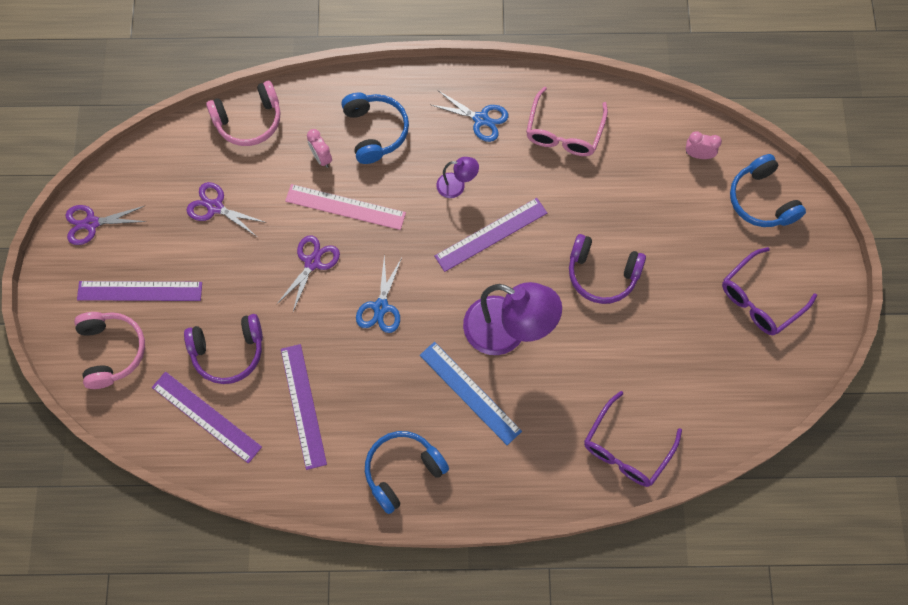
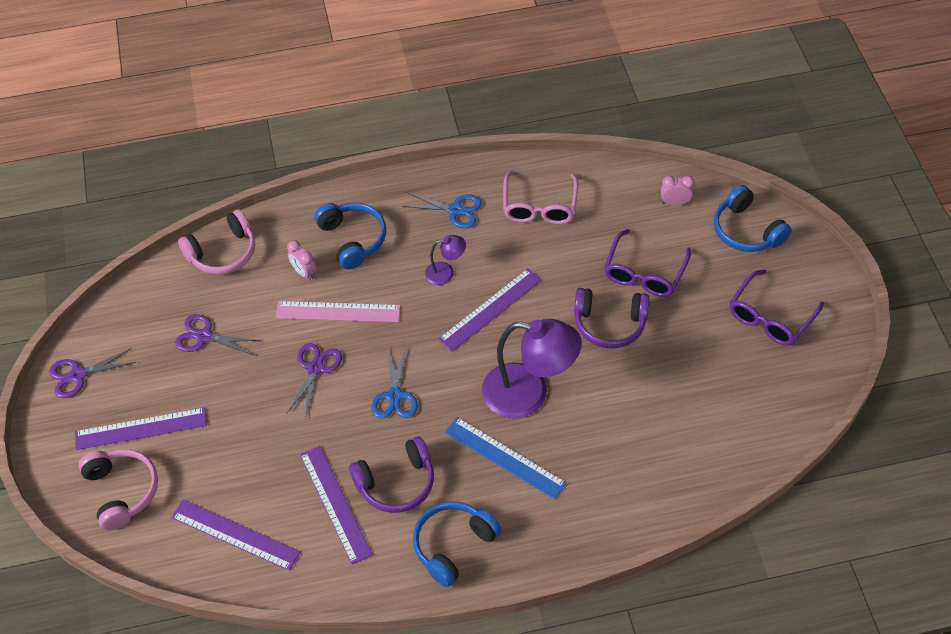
camera: 10 degrees left, 15 degrees down
purple headphones [184,314,263,384] -> purple headphones moved to [349,436,434,513]
purple glasses [584,391,682,487] -> purple glasses moved to [604,229,691,297]

